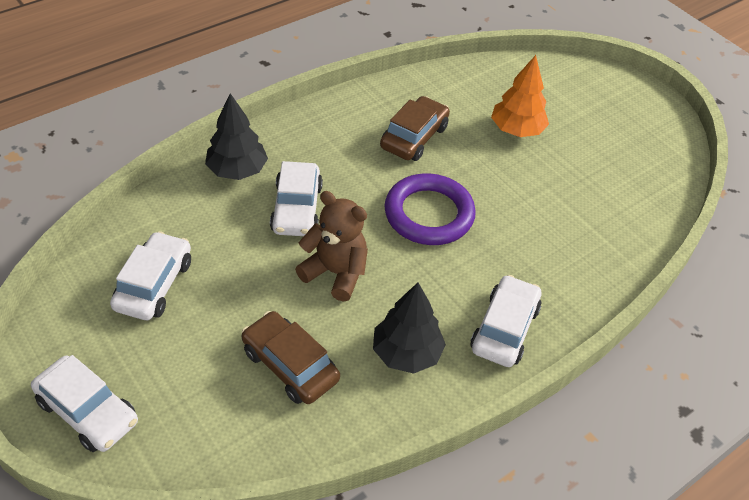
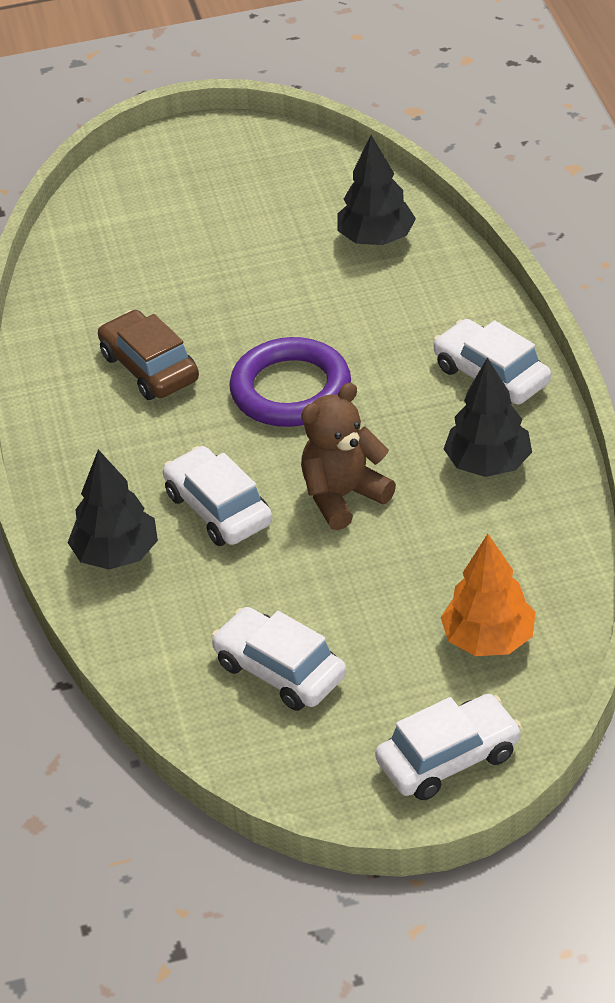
camera: 60 degrees left, 5 degrees down
brown car [242,311,340,404] -> none
white car [270,161,323,236] -> white car turned 150 degrees counterclockwise [163,446,272,546]
orange tree [491,55,549,137] -> orange tree moved to [441,534,536,656]
none -> black tree [337,135,416,245]

